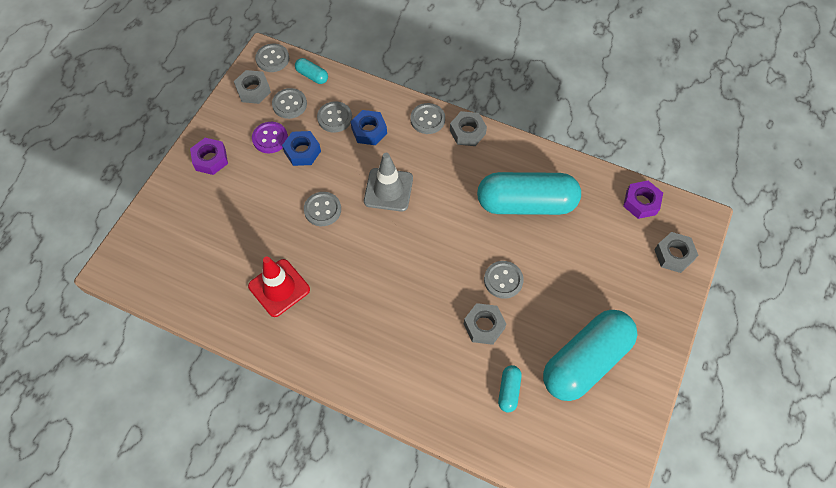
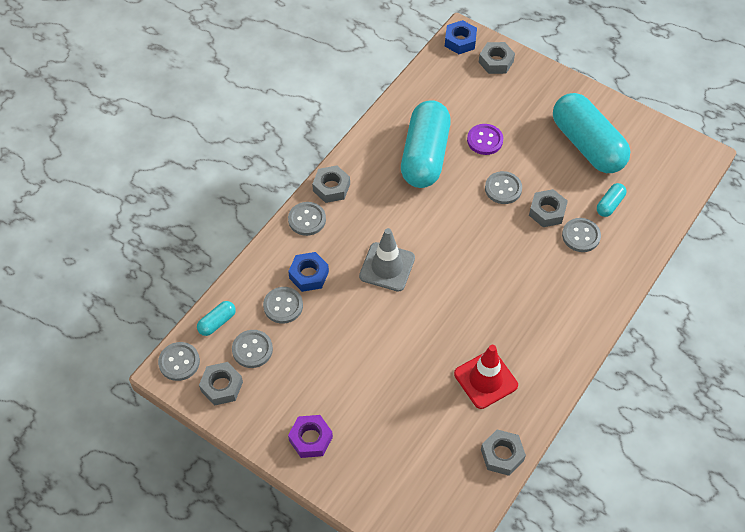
camera: 80 degrees left, 5 degrees down
purple button [252,122,288,153] -> purple button moved to [467,124,503,155]
blue nut [282,131,321,166] -> blue nut moved to [445,20,477,54]
grey button [304,192,341,226] -> grey button moved to [562,218,601,252]
turquoise capsule [498,365,522,413] -> turquoise capsule turned 75 degrees counterclockwise [597,183,627,217]
purple nut [623,181,663,219] -> none
none -> grey nut [481,429,526,476]

